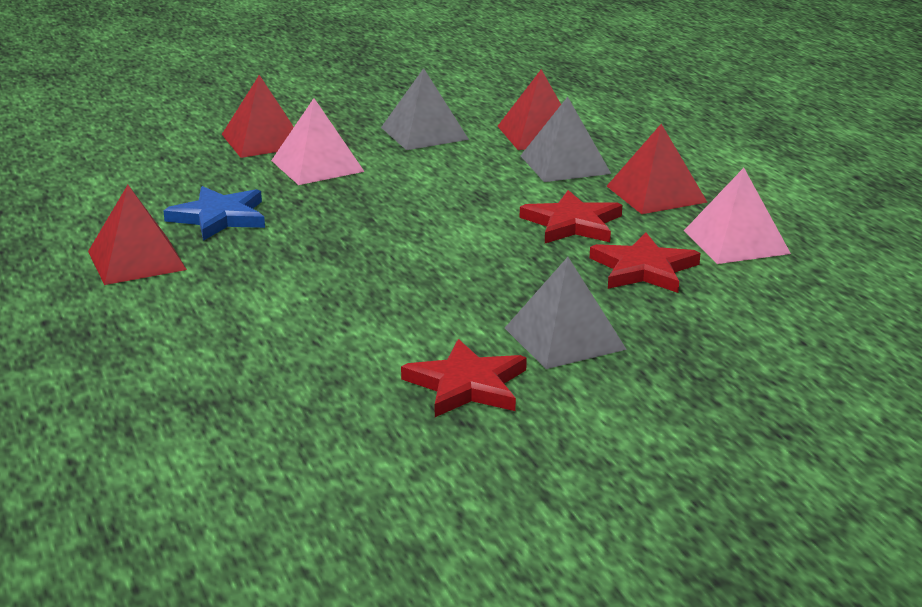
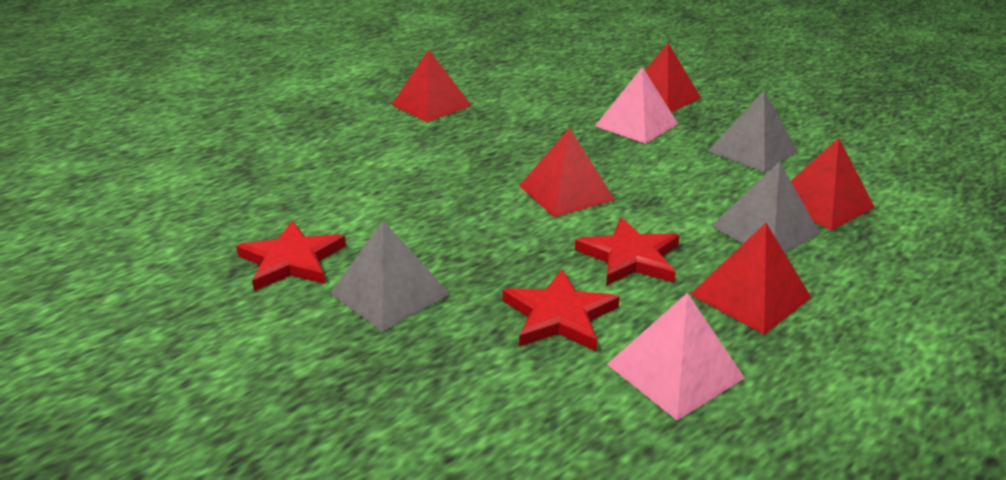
camera: 70 degrees right, 5 degrees up
blue star [163,186,265,241] -> none
none -> red pyramid [519,128,615,218]

